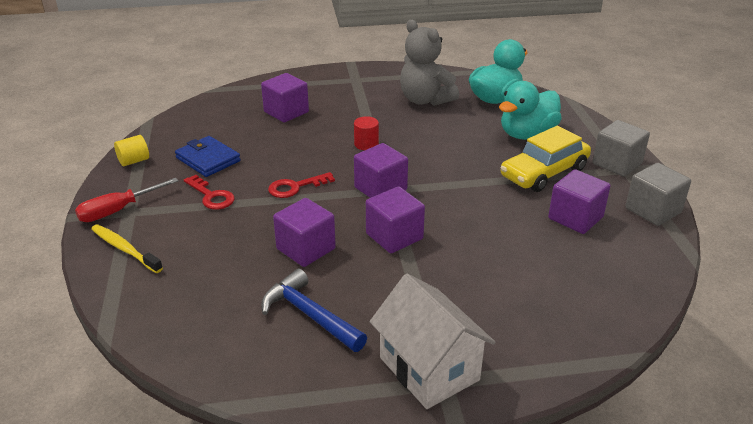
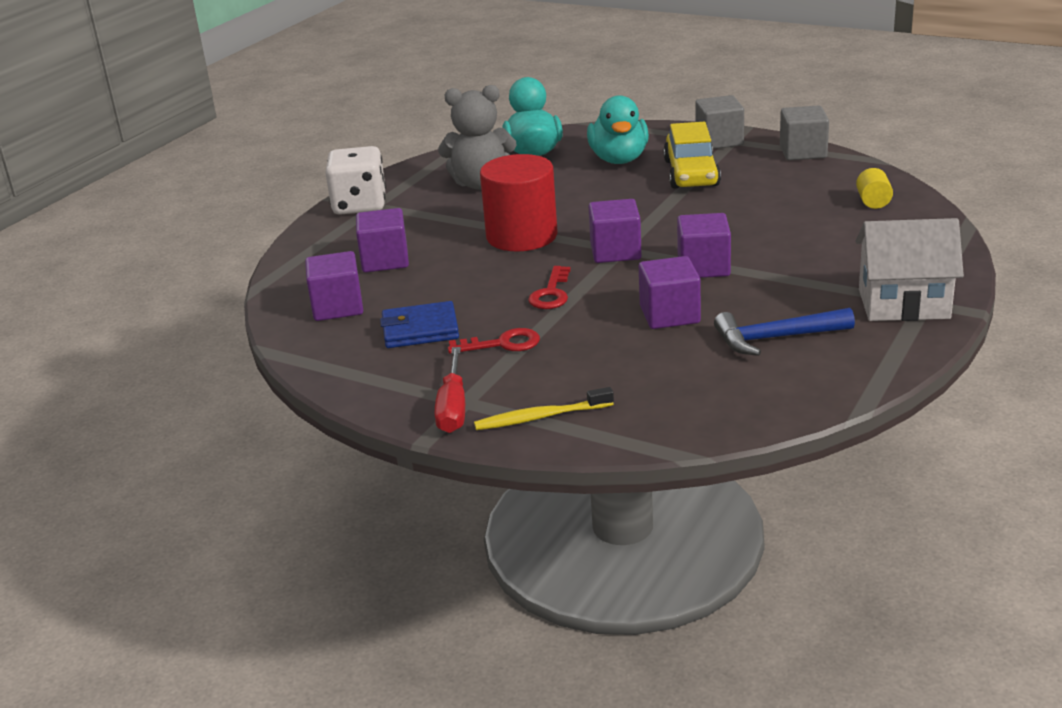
camera: 50 degrees left, 5 degrees down
yellow cylinder [114,135,149,166] -> yellow cylinder moved to [856,168,893,209]
red cylinder [354,116,379,150] -> red cylinder [480,154,558,251], size x2.30
purple cube [548,169,611,234] -> purple cube moved to [305,251,363,321]
none -> white dice [325,146,386,215]

